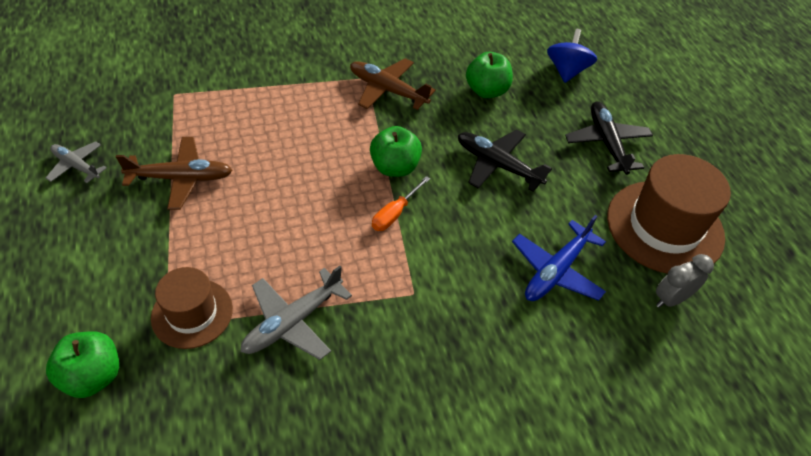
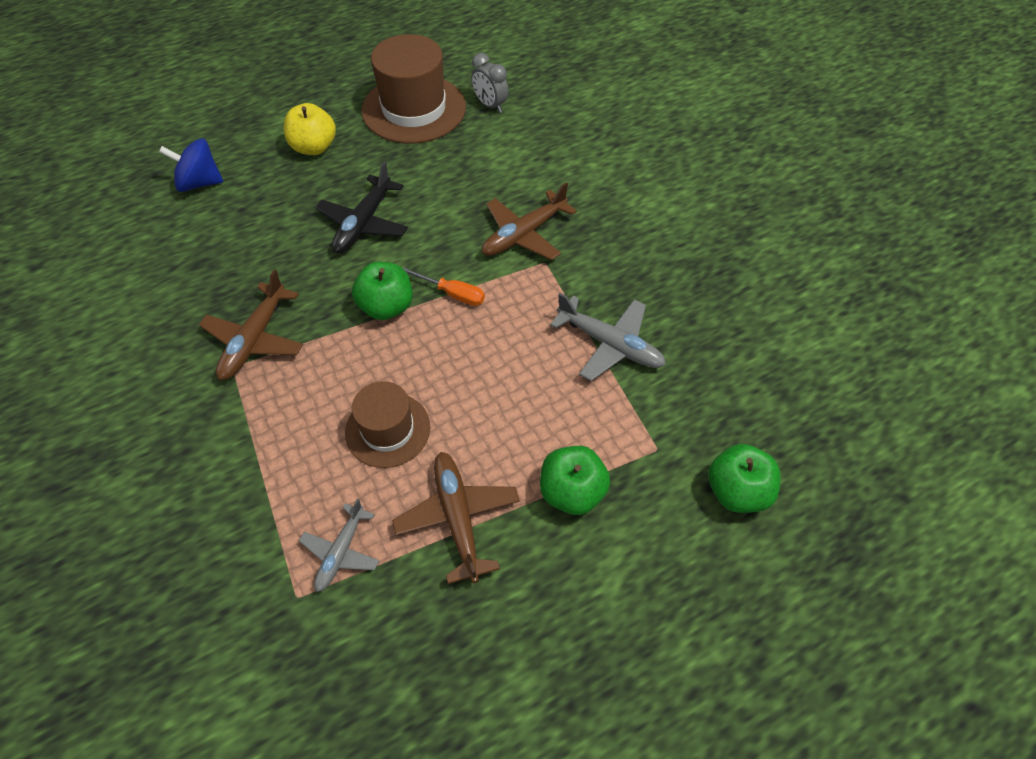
camera: 100 degrees left, 5 degrees up
grey plane [46,141,107,183] -> grey plane moved to [299,499,379,592]
brown hat [151,267,233,349] -> brown hat moved to [345,381,430,468]
green apple [466,52,513,98] -> green apple moved to [540,446,610,515]
blue plane [512,215,606,301] -> none
black plane [565,101,653,175] -> yellow apple [284,103,336,155]
none -> brown plane [482,182,577,260]

